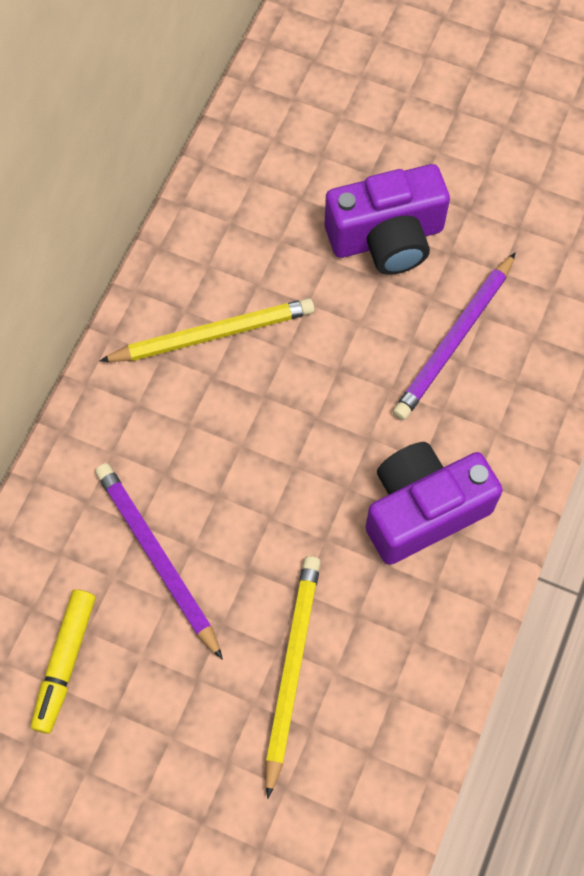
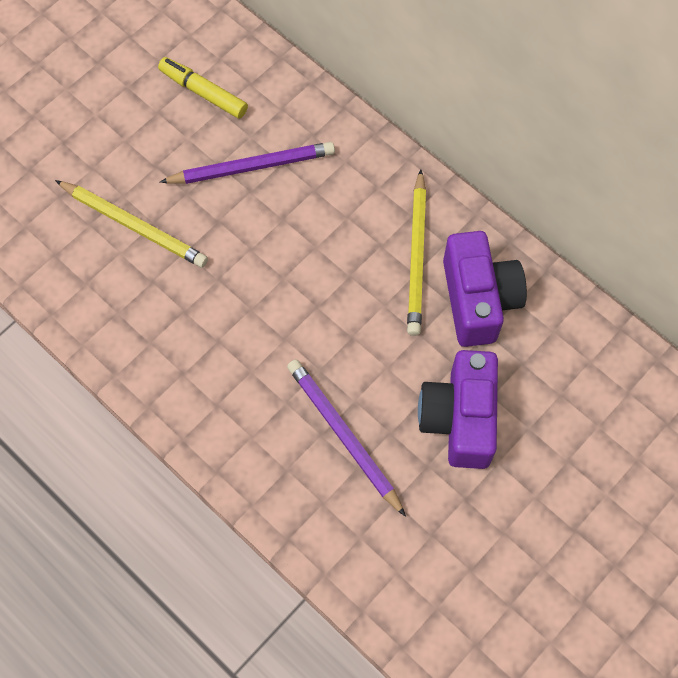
camera: 110 degrees right, 0 degrees up
purple camera [366,442,503,565] -> purple camera moved to [443,231,527,347]

